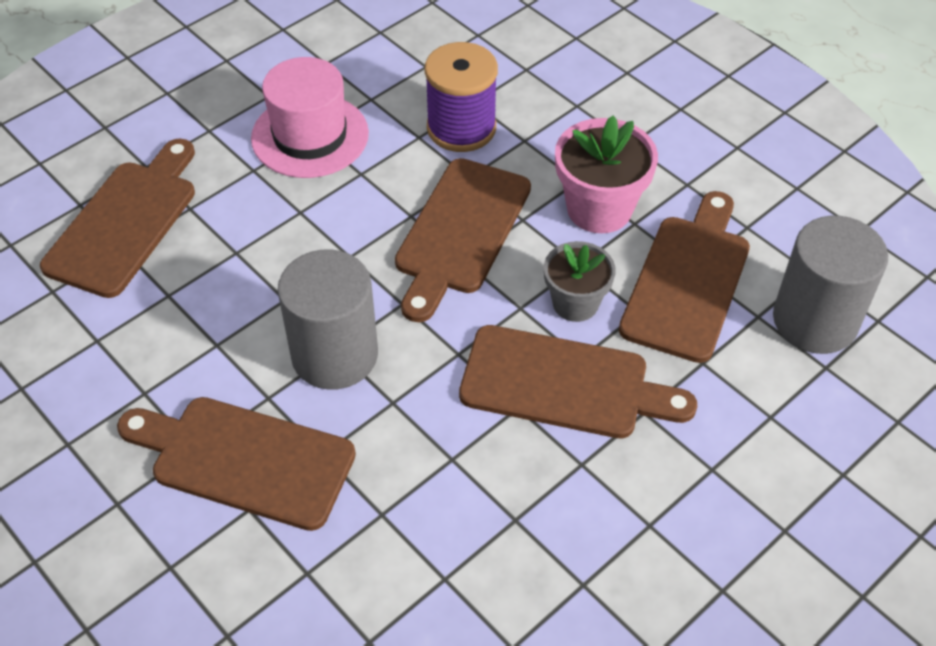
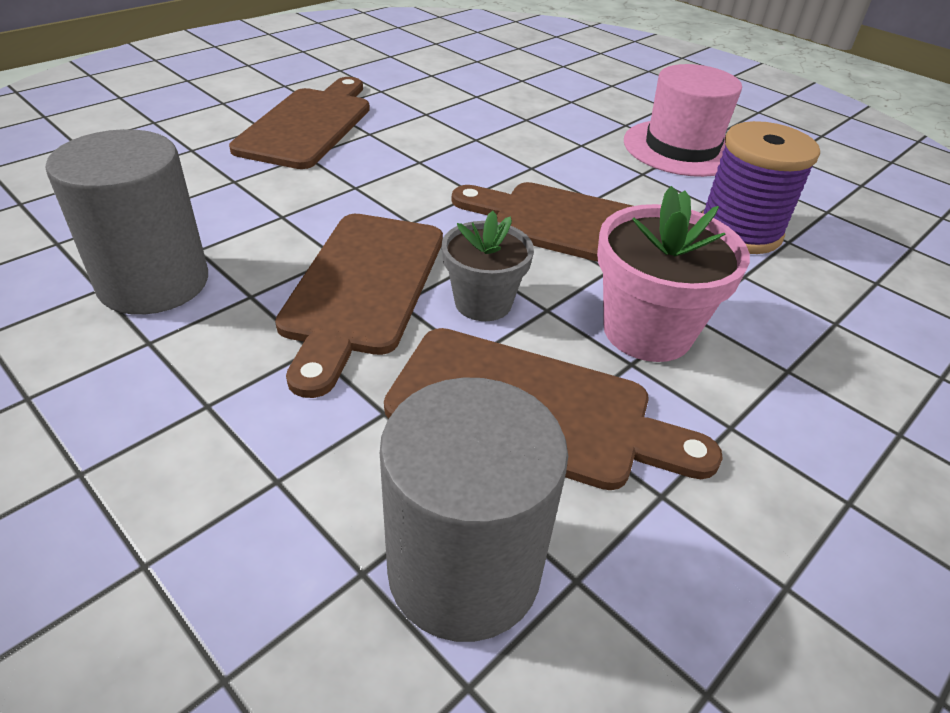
camera: 85 degrees right, 10 degrees down
brown cutting board [40,139,195,298] -> none
grey cylinder [278,250,378,390] -> grey cylinder moved to [46,129,208,315]

